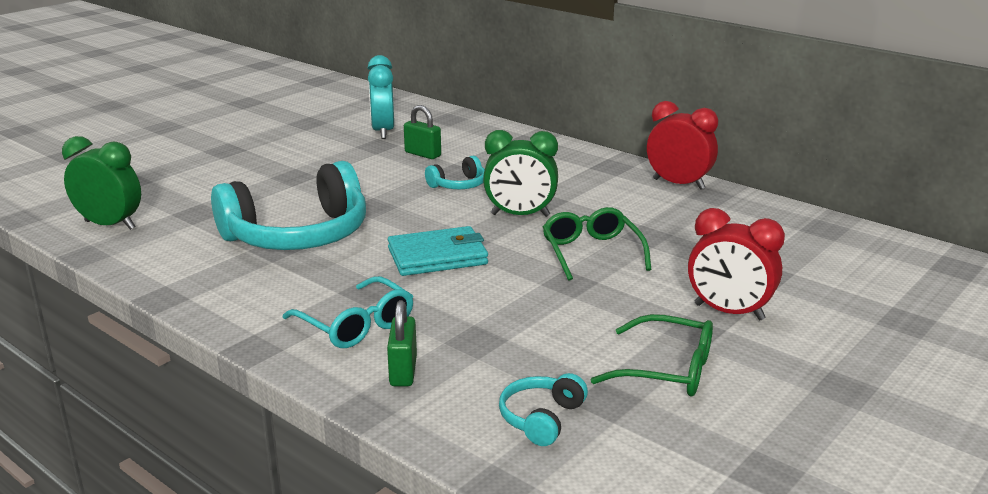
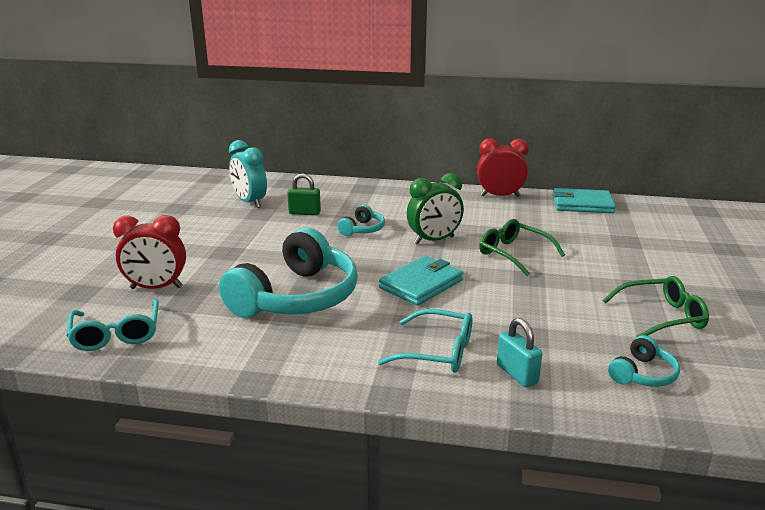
camera: 30 degrees left, 0 degrees up
green clock [62,136,141,230] -> turquoise glasses [66,299,159,351]
green padlock [387,300,417,386] -> turquoise padlock [497,318,542,387]
turquoise headphones [499,373,588,446] -> turquoise headphones turned 135 degrees counterclockwise [608,335,680,387]
red clock [688,208,785,321] -> red clock moved to [113,215,186,289]
none -> turquoise wallet [553,188,616,213]

